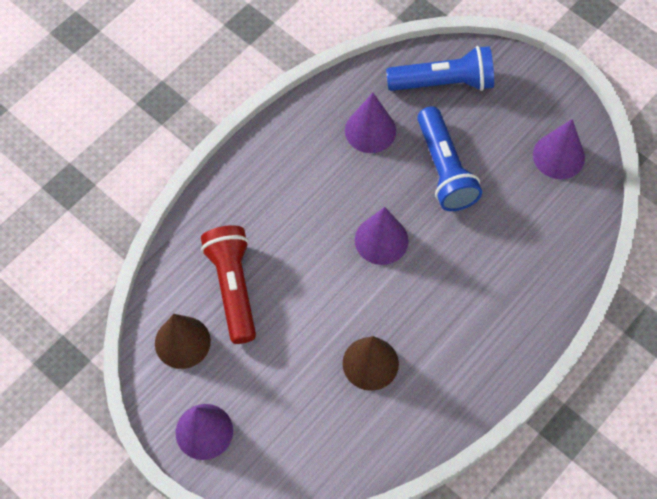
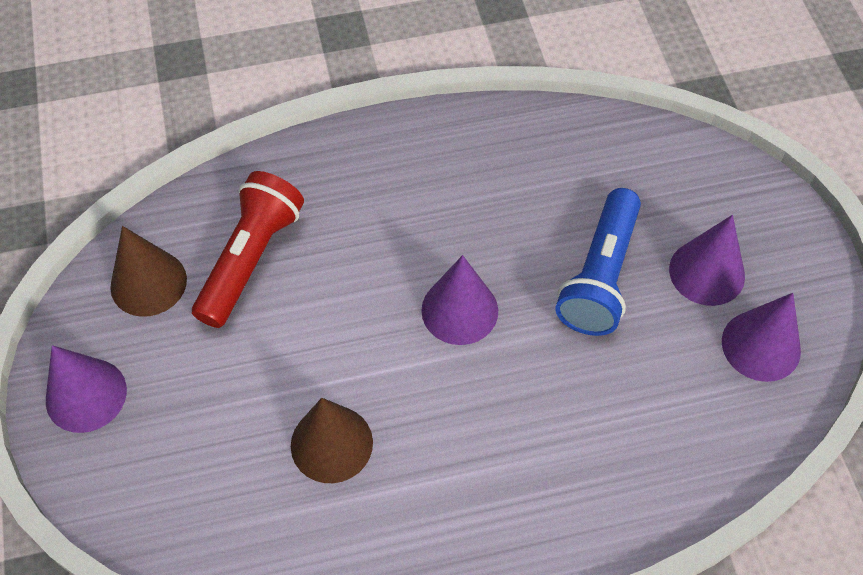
camera: 35 degrees right, 5 degrees down
purple cone [345,93,396,153] -> purple cone moved to [669,215,745,306]
blue flashlight [386,46,494,91] -> none

